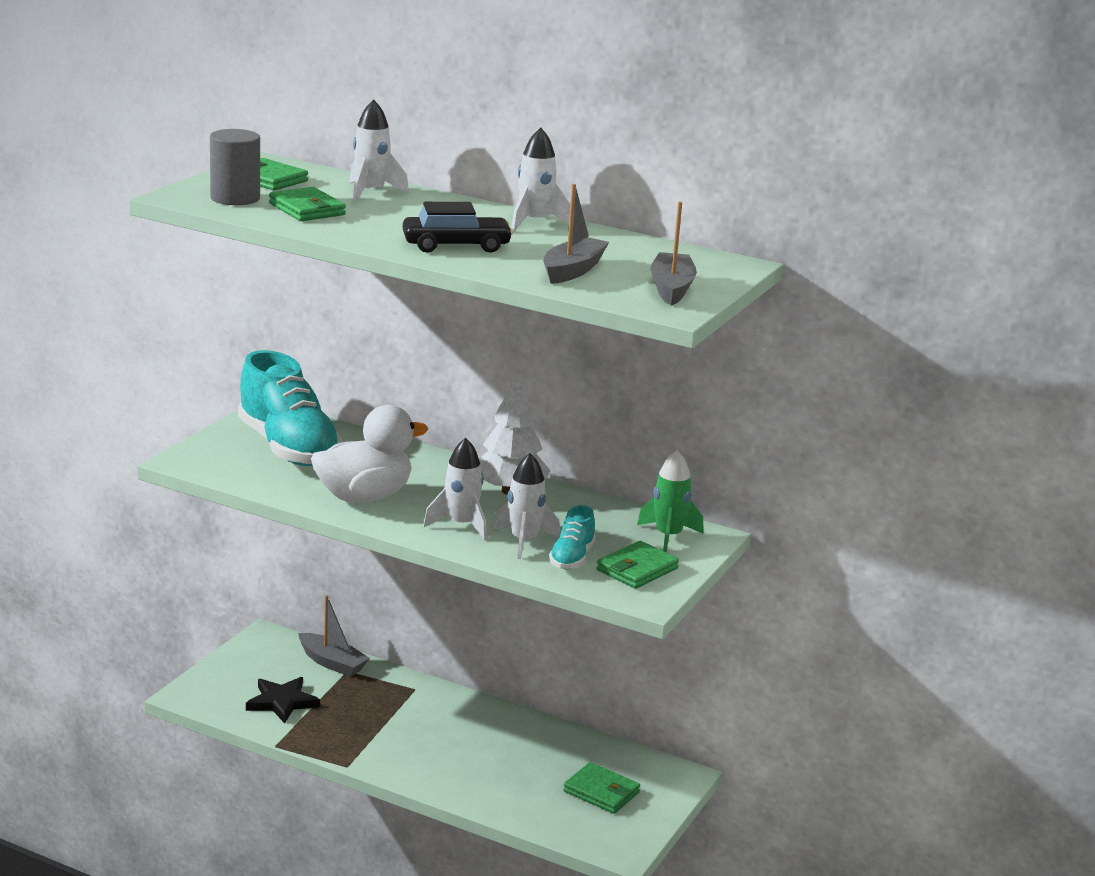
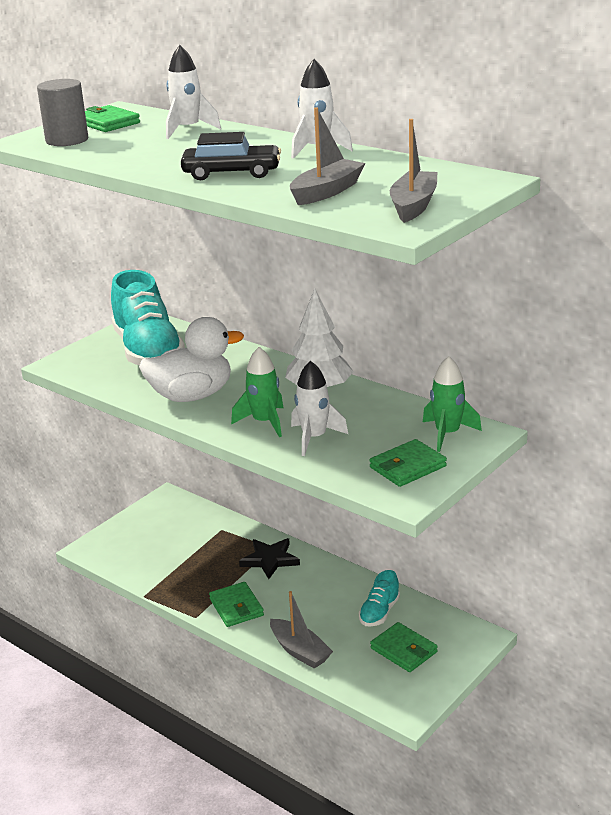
camera: 15 degrees right, 5 degrees up
black star [246,677,320,724] -> black star moved to [239,538,300,579]
green wallet [269,187,346,221] -> green wallet moved to [209,582,264,627]
grey boat [298,595,370,677] -> grey boat moved to [270,591,333,669]
white rocket [423,438,487,541] -> green rocket [231,347,283,437]
turquoise shoe [549,505,595,569] -> turquoise shoe moved to [359,570,400,627]

